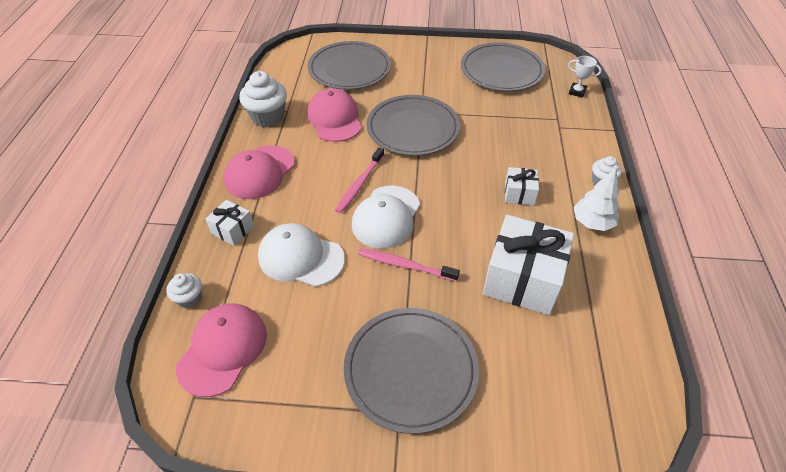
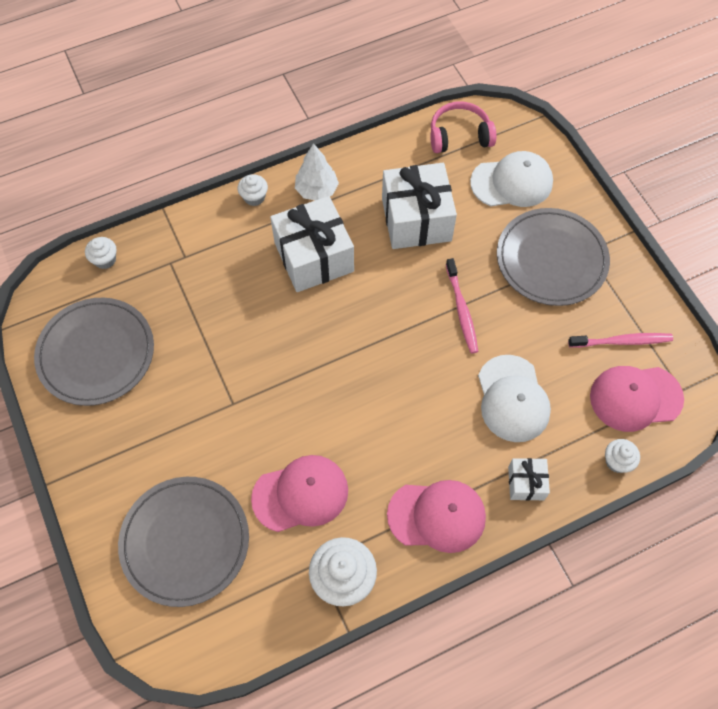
camera: 120 degrees left, 15 degrees up
pink cap [307,88,362,142] -> pink cap turned 150 degrees counterclockwise [251,455,348,532]
pink toothbrush [335,147,384,213] -> pink toothbrush moved to [568,333,673,348]
white cap [352,186,420,249] -> white cap moved to [470,151,553,207]
grey plate [367,95,460,156] -> none
white gift [505,167,539,205] -> white gift [270,196,354,292], size x2.03
white trophy [568,56,602,98] -> white cupcake [85,237,116,269]
none -> pink headphones [430,101,496,153]

